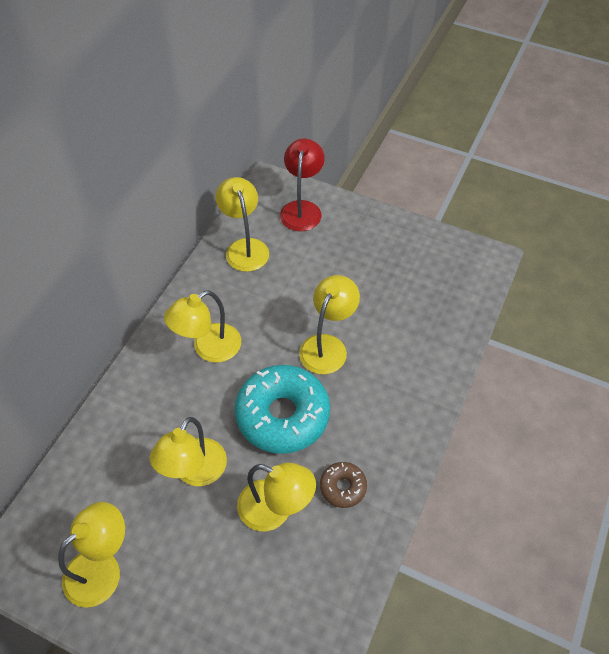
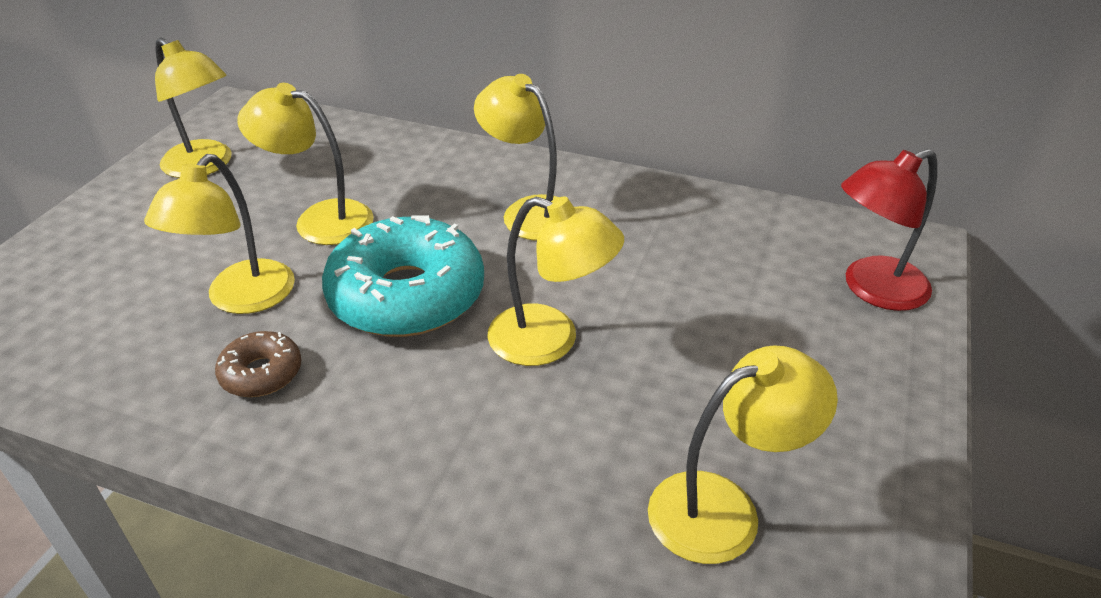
camera: 85 degrees right, 15 degrees down
yellow lamp [215,177,269,272] -> yellow lamp moved to [648,345,838,564]
red lamp [280,139,325,231] -> red lamp turned 150 degrees clockwise [841,149,938,311]

